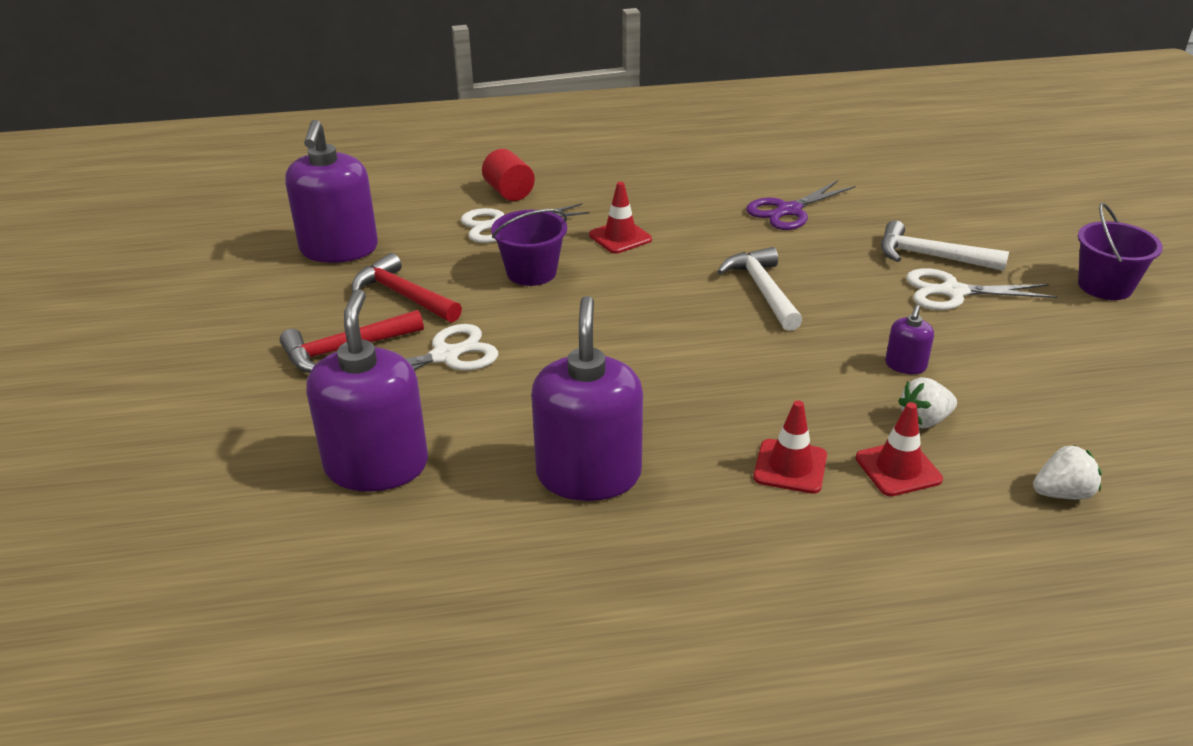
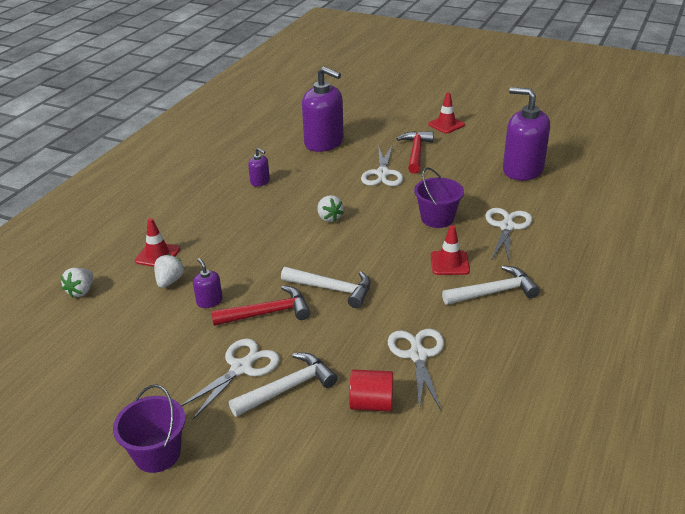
camera: 125 degrees right, 0 degrees up
red hammer [352,253,462,323] -> red hammer moved to [211,285,310,326]
red cylinder [482,149,535,201] -> red cylinder moved to [349,370,393,411]
purple soap dispenser [531,296,643,501] -> purple soap dispenser [248,148,270,187], size x0.44
purple scissors [746,180,856,230] -> white scissors [388,329,444,412]
red traffic cone [753,400,827,494] -> red traffic cone moved to [428,93,465,134]
none -> white strawberry [318,195,344,222]
none -> white hammer [442,265,540,305]

